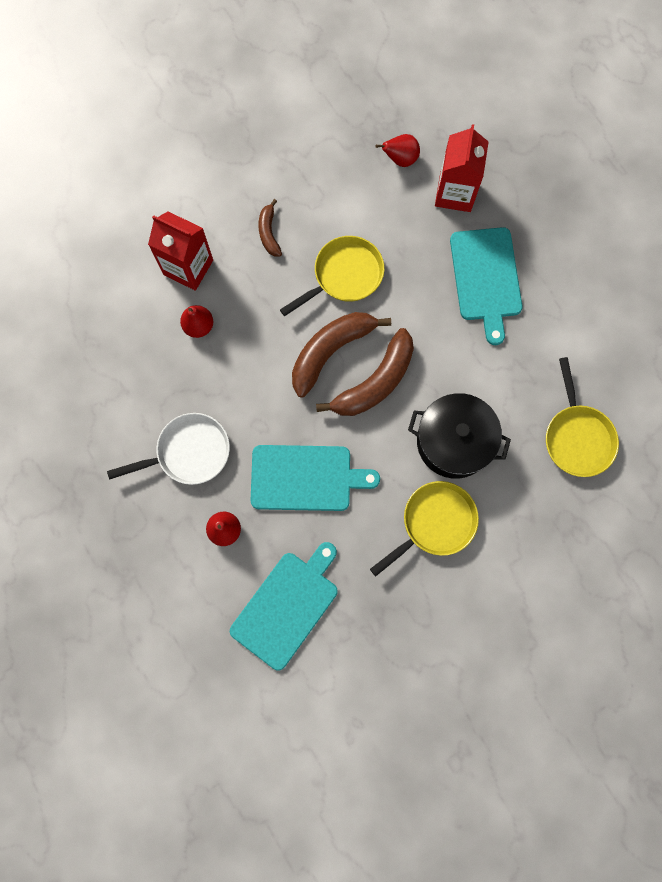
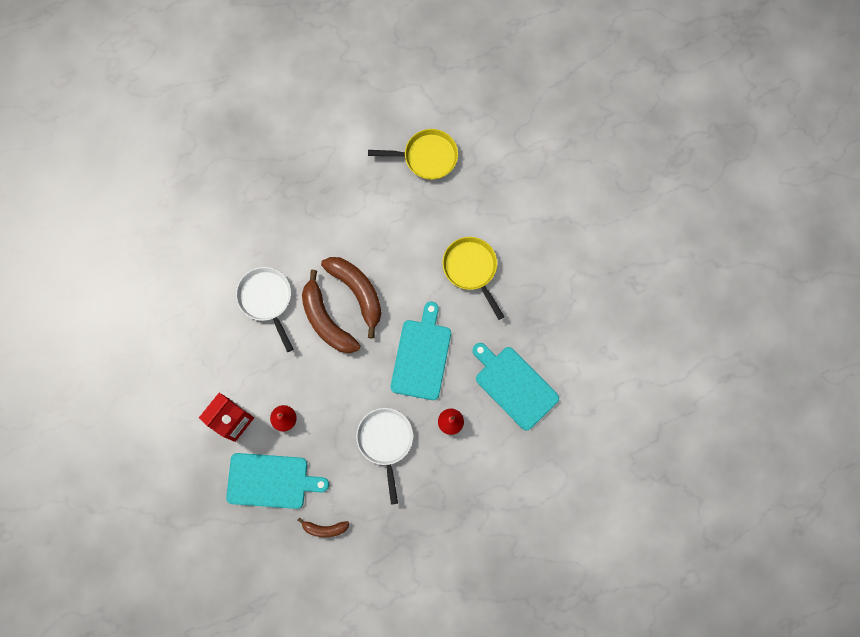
camera: 80 degrees left, 0 degrees up
brown banana [258,199,282,257] -> brown banana moved to [298,518,350,537]
yellow pan [280,236,384,316] -> white pan [236,267,293,352]
red pear [375,134,420,167] -> none
black pot [408,393,511,479] -> none
red carton [435,124,489,212] -> none
turquoise cutting board [450,227,523,345] -> turquoise cutting board moved to [226,453,329,509]

